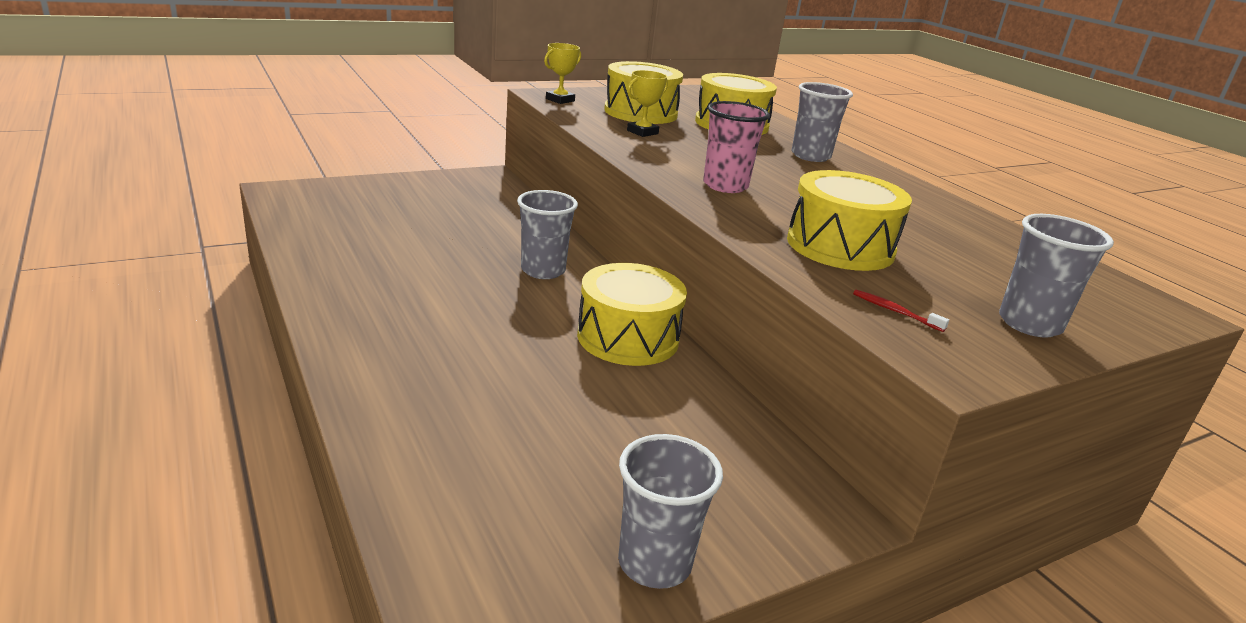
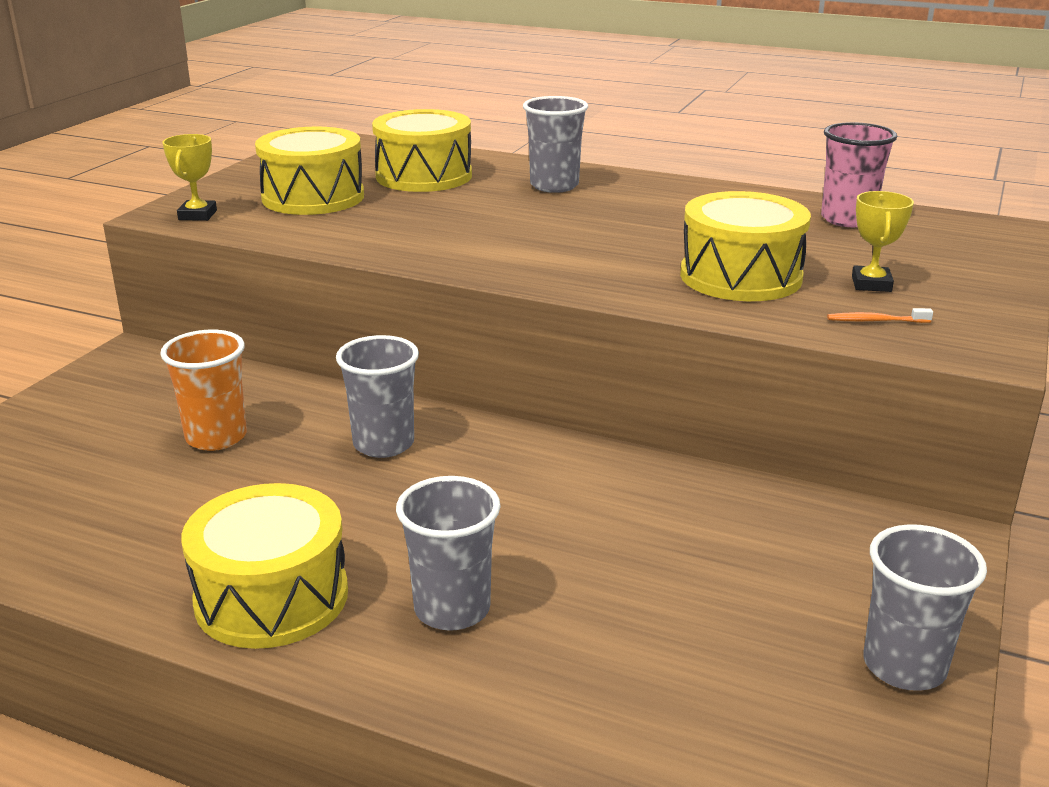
camera: 35 degrees left, 0 degrees up
yellow drum [577,263,687,366] -> yellow drum moved to [181,483,348,649]
yellow trophy [627,70,668,137] -> yellow trophy moved to [852,191,914,292]
pink cup [703,101,770,193] -> pink cup moved to [821,122,897,227]
red toothbrush [853,290,949,332] -> orange toothbrush [827,308,933,323]
grey cup [999,214,1114,338] -> grey cup moved to [396,476,501,631]
none -> orange cup [160,330,247,451]

